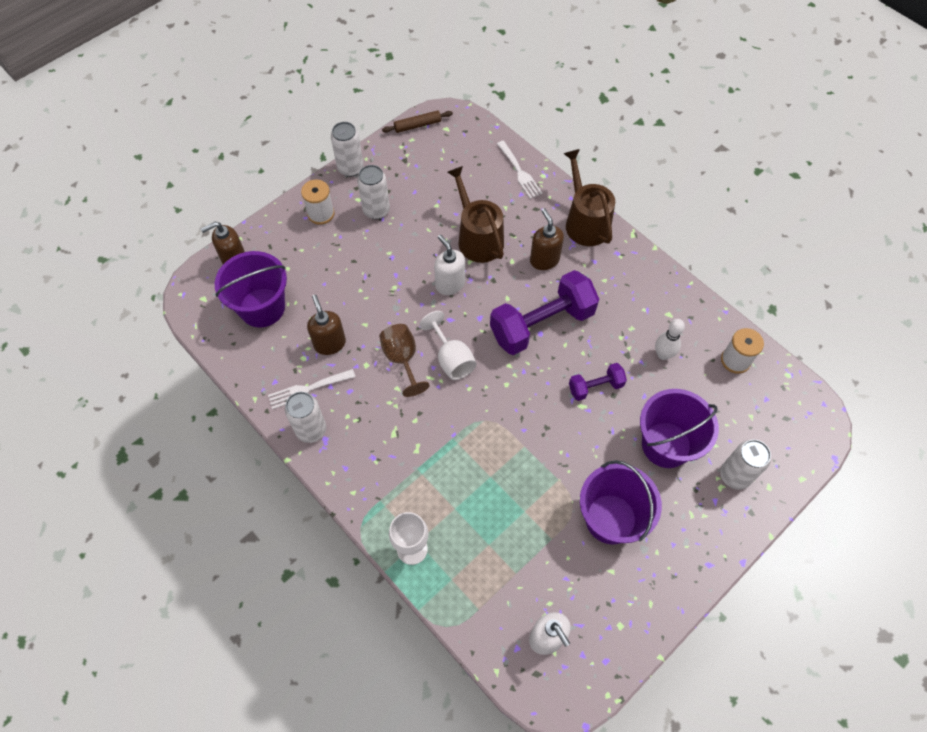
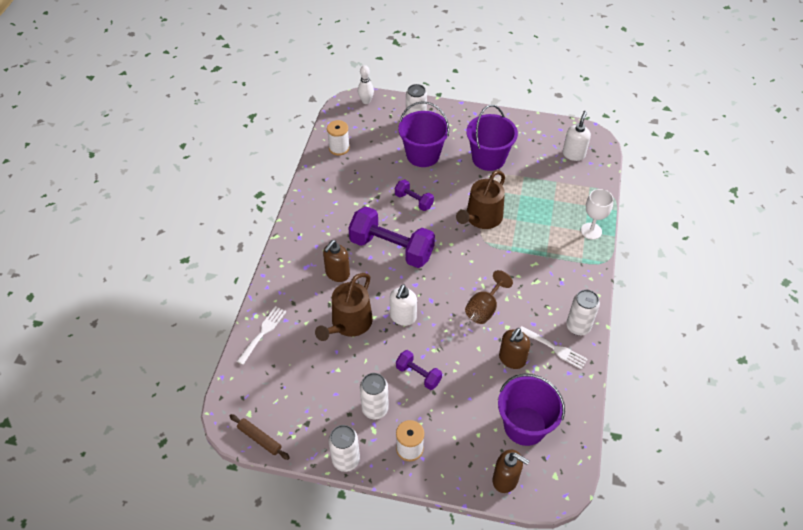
camera: 125 degrees left, 10 degrees down
white goblet [419,311,476,380] -> none
brown watering can [563,149,615,246] -> brown watering can moved to [456,170,505,229]
white bowling pin [655,319,685,360] -> white bowling pin moved to [358,65,374,104]
none -> purple dumbbell [396,350,442,390]

